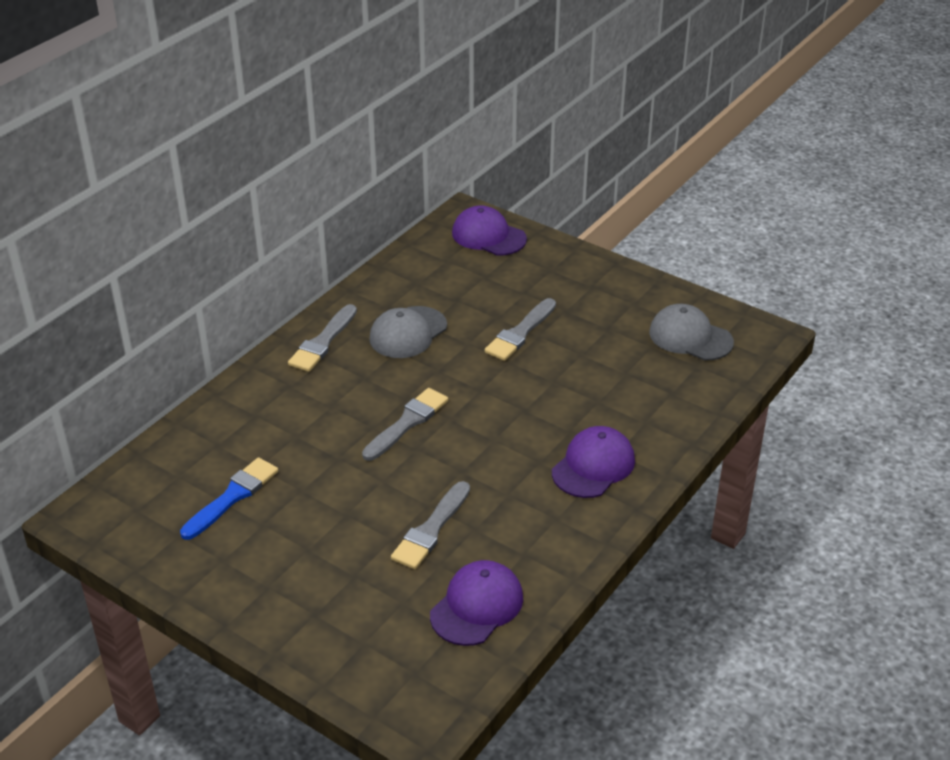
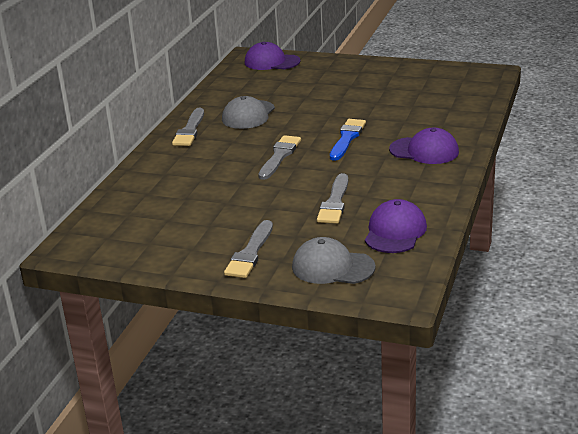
camera: 15 degrees left, 10 degrees down
blue brush [180,457,278,540] -> blue brush moved to [330,119,366,161]
grey brush [485,298,556,361] -> grey brush moved to [224,220,273,278]
purple cap [552,426,635,498] -> purple cap turned 90 degrees clockwise [389,128,459,164]
grey cap [649,304,734,361] -> grey cap moved to [292,237,375,284]

